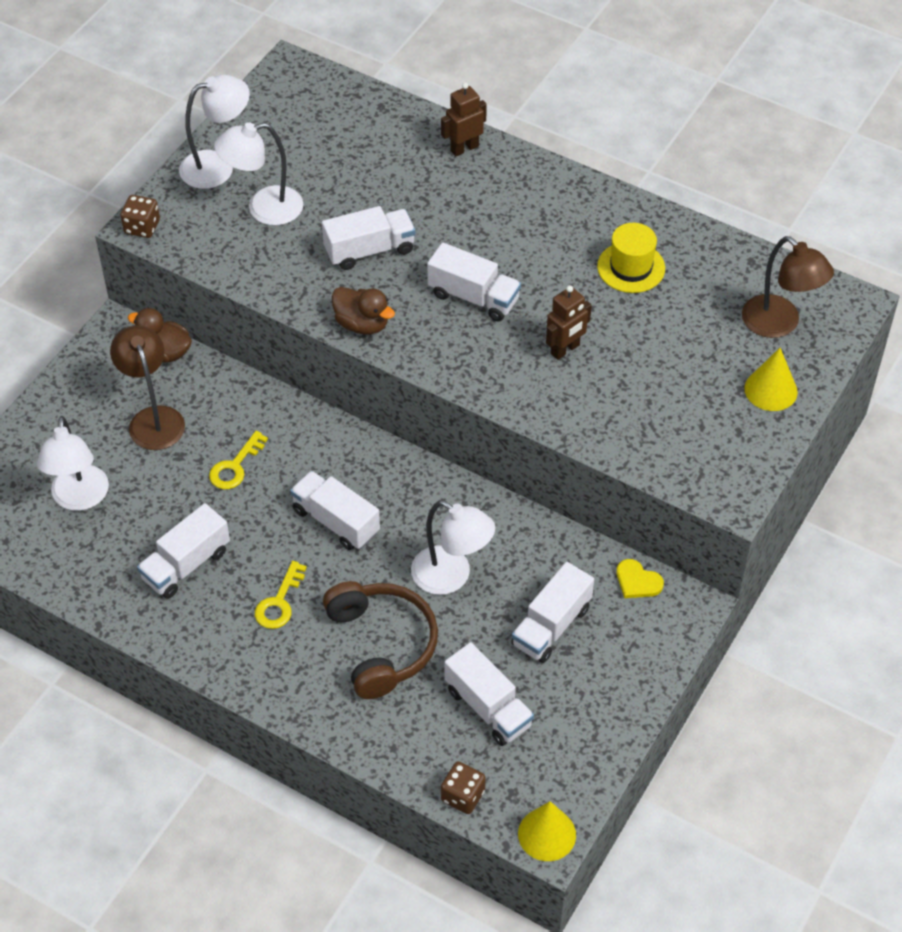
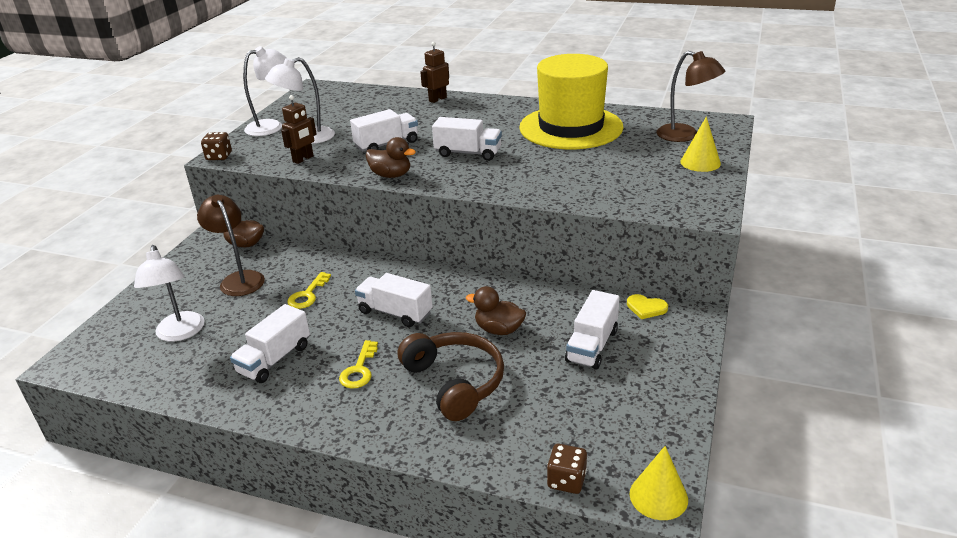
camera: 10 degrees left, 20 degrees down
white lamp [411,500,495,595] -> brown duck [466,286,526,335]
white truck [444,642,534,746] -> none
brown robot [546,285,592,360] -> brown robot moved to [281,95,317,164]
yellow hat [597,223,665,293] -> yellow hat [519,54,623,149], size x2.17

